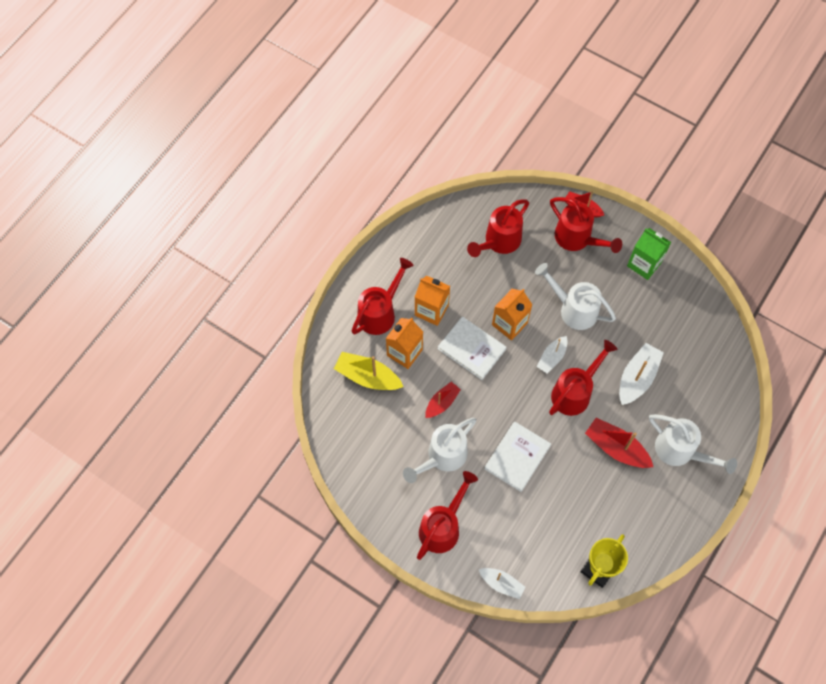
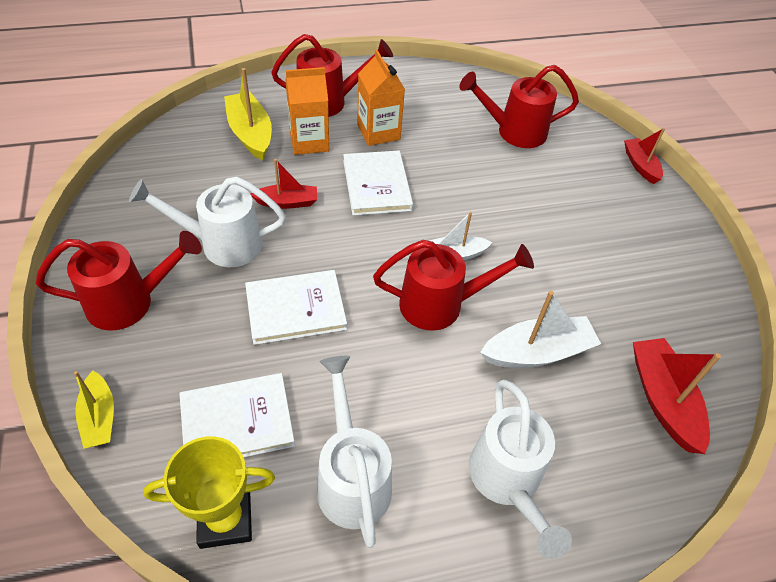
camera: 40 degrees right, 15 degrees down
white boat [479,568,525,599] -> yellow boat [74,371,114,449]
orange carton [492,289,532,341] -> none
white watering can [535,263,616,330] -> white watering can moved to [317,356,392,548]
red watering can [550,197,622,253] -> none
red boat [585,418,653,468] -> red boat moved to [633,338,721,454]
green carton [627,228,671,280] -> none
none -> white book [179,373,295,458]

